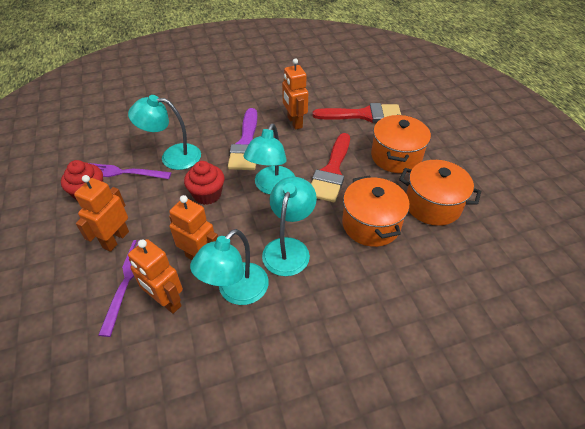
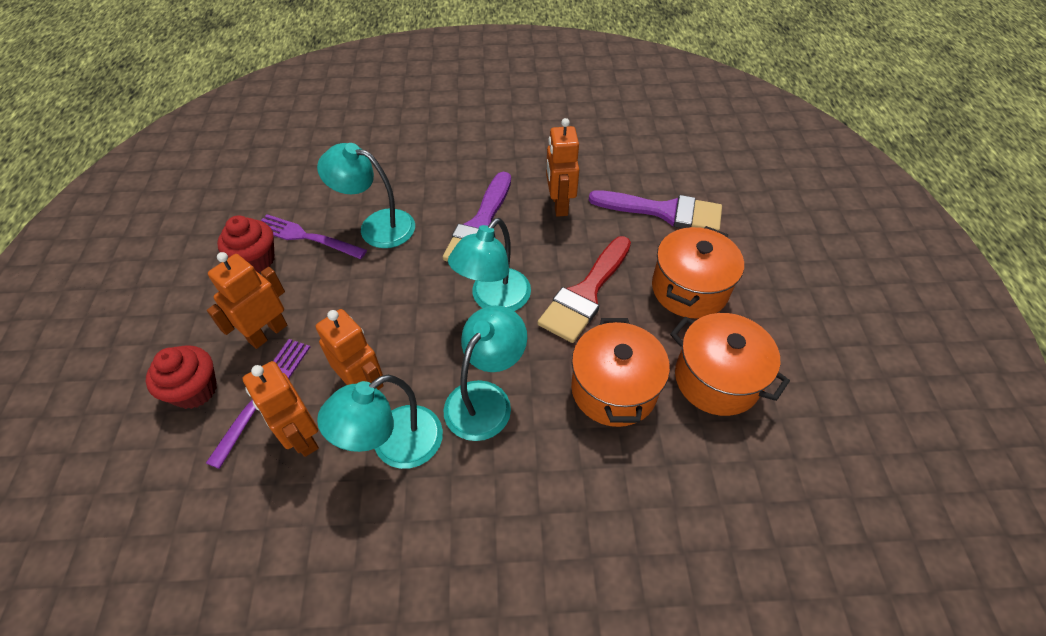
camera: 15 degrees right, 5 degrees up
red cupcake [184,161,224,205] -> red cupcake moved to [146,345,217,409]
red brush [313,103,401,123] -> purple brush [589,190,722,231]

